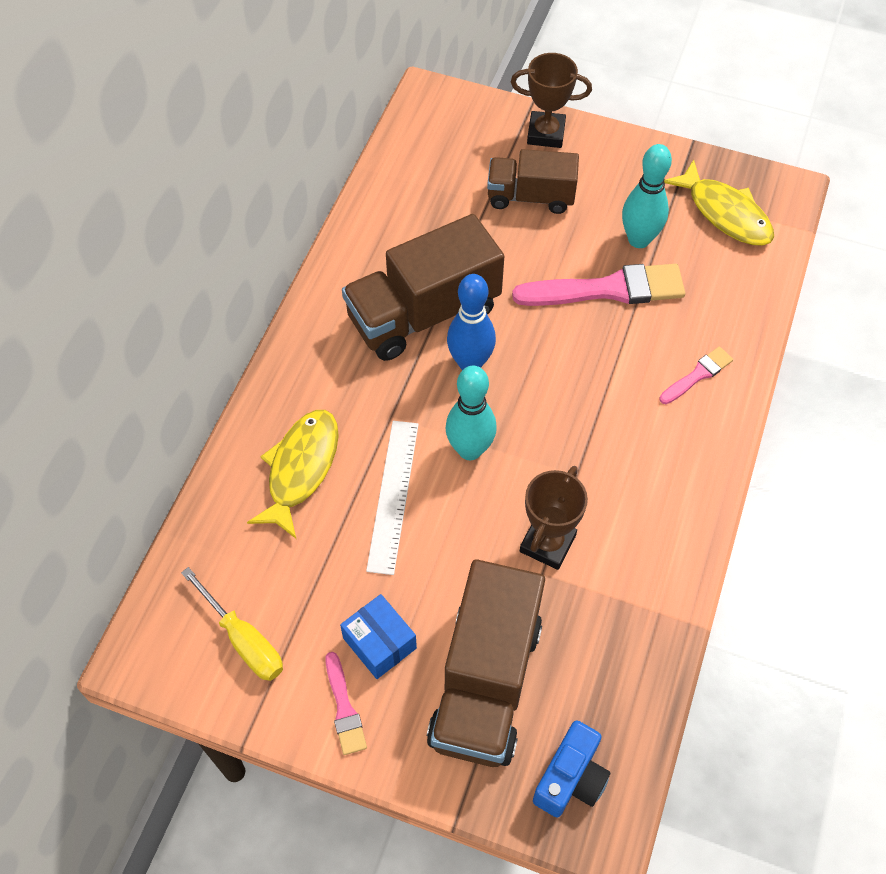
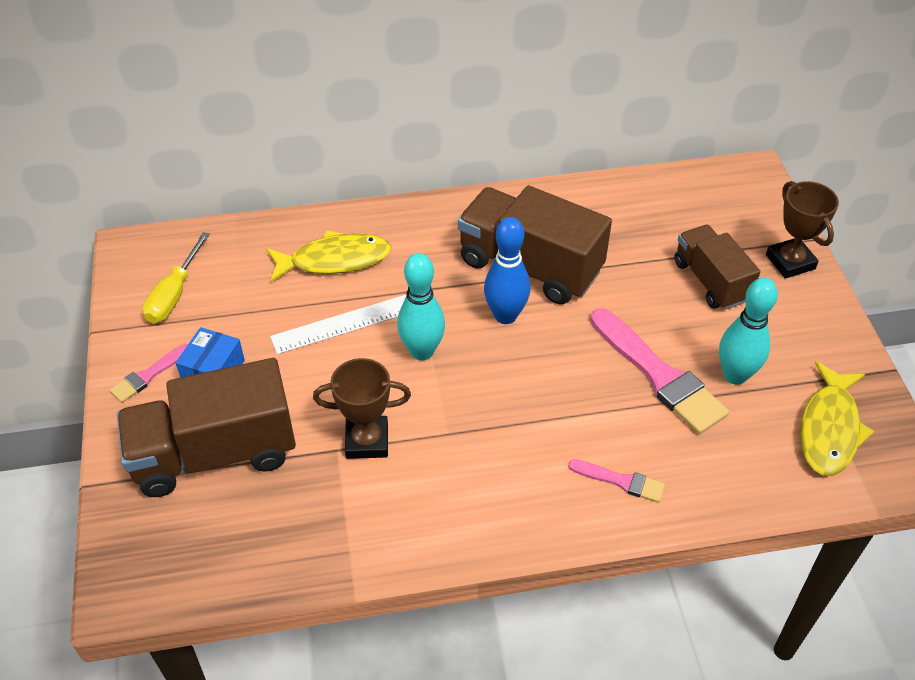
camera: 60 degrees right, 10 degrees down
blue camera [533,720,610,817] -> none

